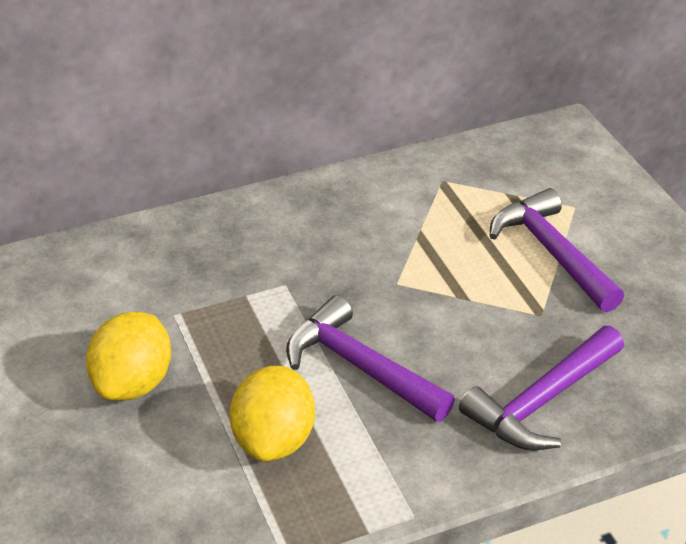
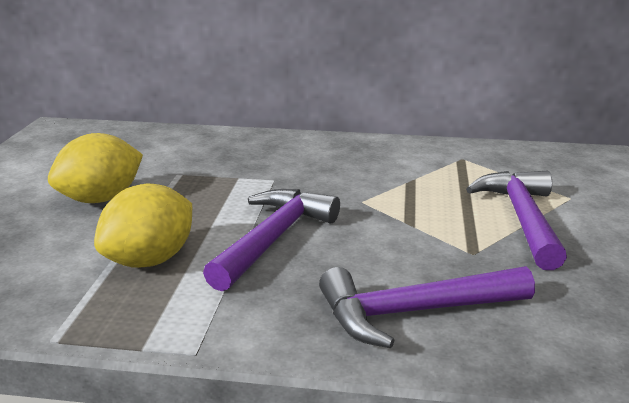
camera: 30 degrees right, 15 degrees down
purple hammer [286,295,455,422] -> purple hammer turned 45 degrees clockwise [203,189,340,291]

